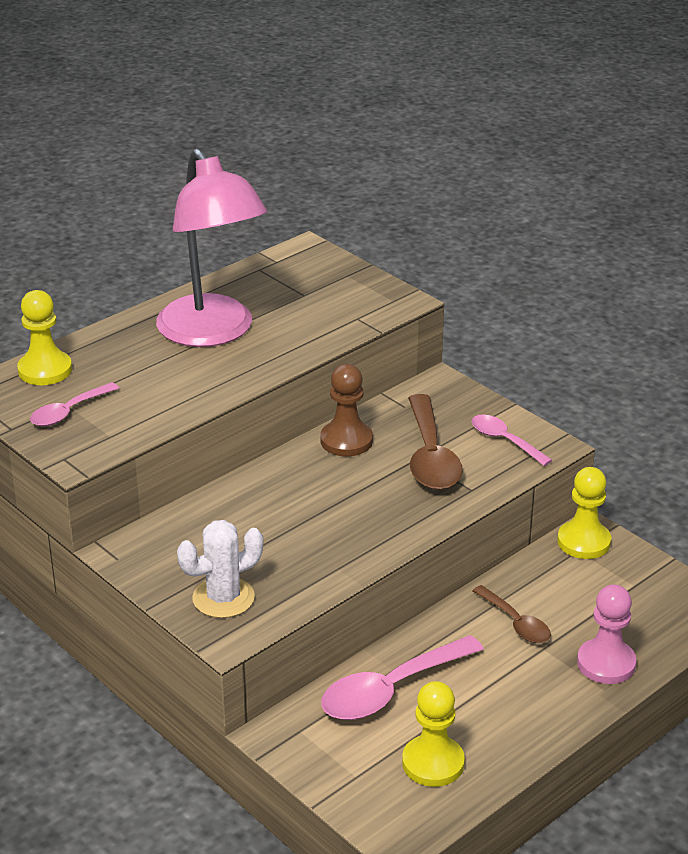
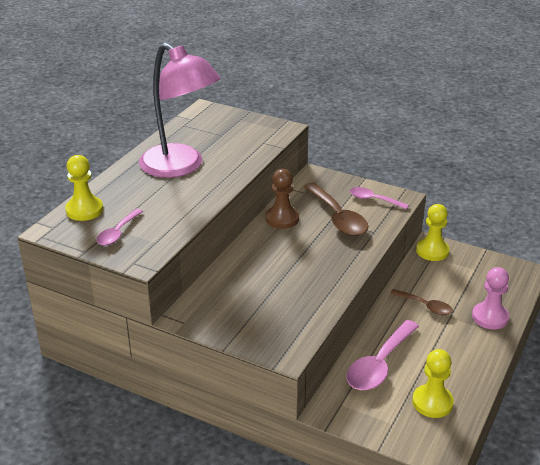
camera: 20 degrees left, 0 degrees up
white cactus [177,520,263,618] -> none

